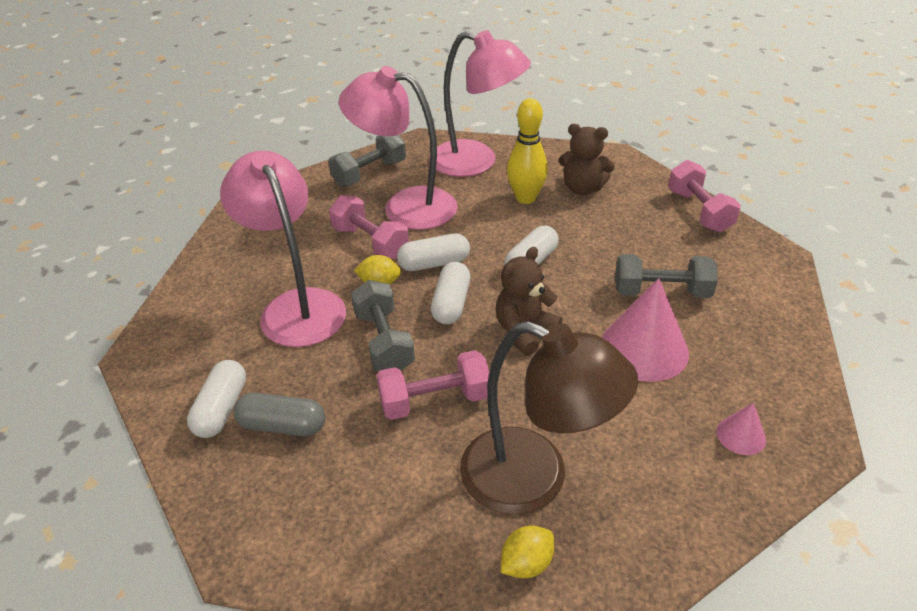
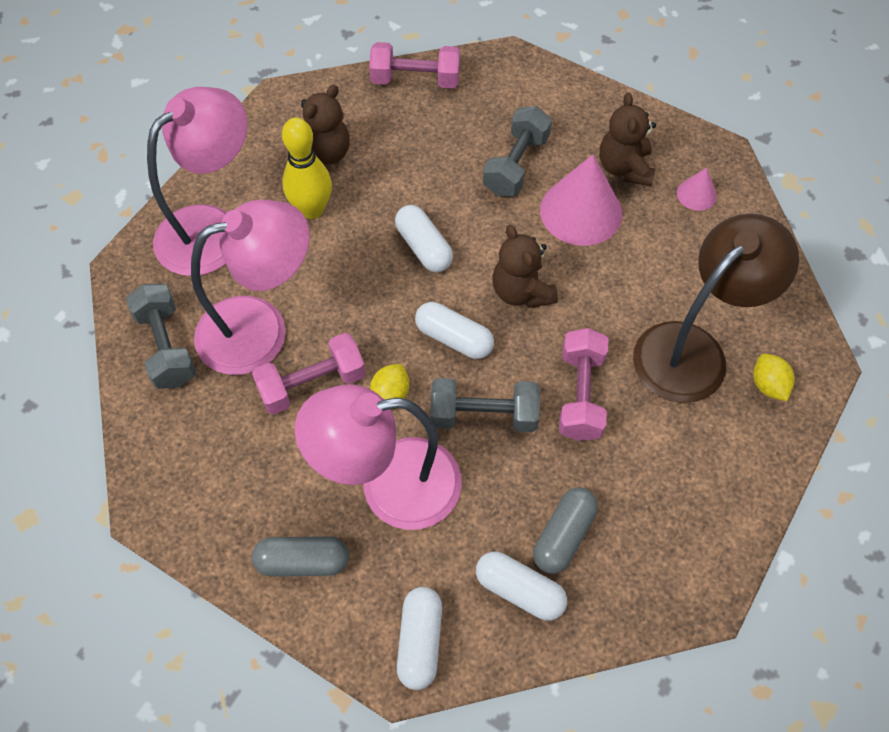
camera: 70 degrees left, 20 degrees up
pink lamp [339,66,457,230] -> pink lamp turned 150 degrees counterclockwise [191,200,310,375]
white capsule [397,233,470,271] -> white capsule moved to [397,587,442,690]
none -> grey capsule [252,537,349,576]
none -> brown teddy bear [600,93,656,186]

